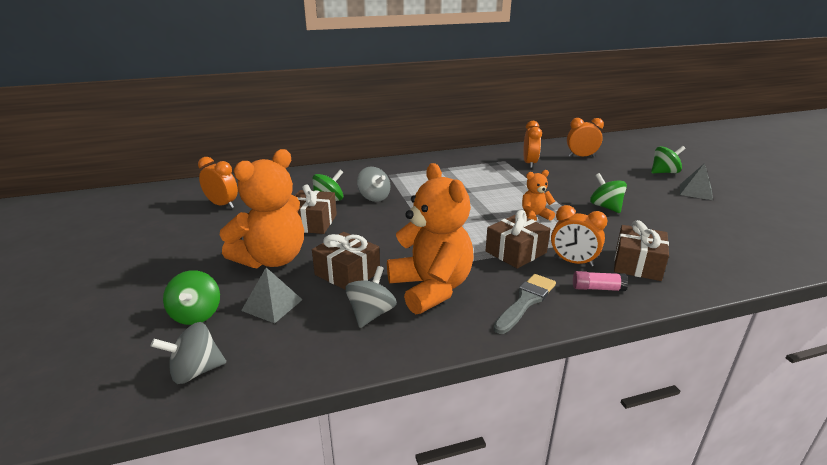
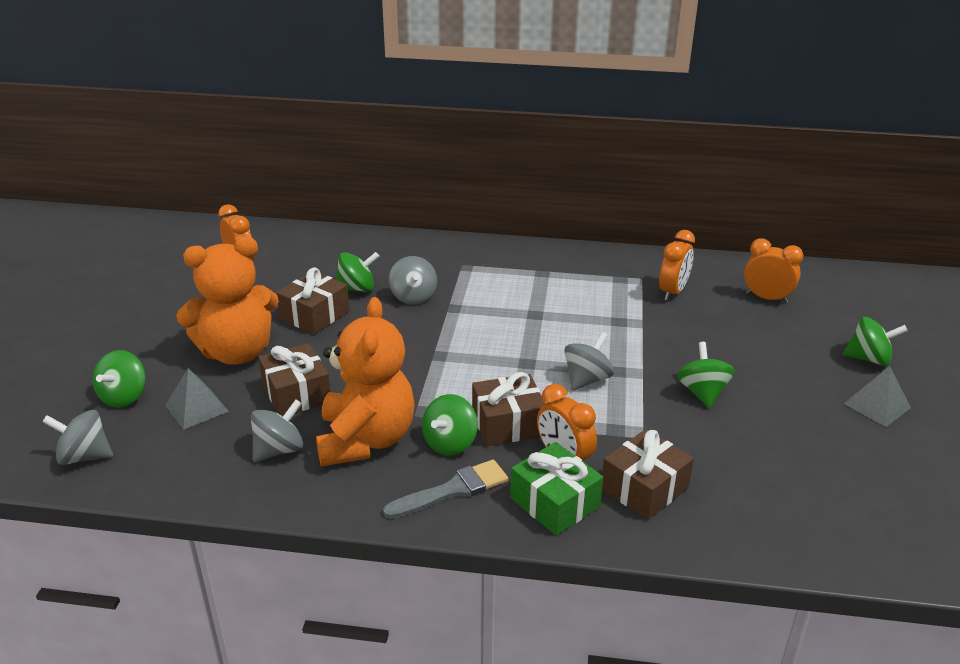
camera: 25 degrees right, 5 degrees up
orange teddy bear [522,170,555,221] -> grey spinning top [564,332,614,391]
pink glue stick [573,271,628,291] -> green gift [510,442,603,536]
none -> green spinning top [422,394,478,455]

